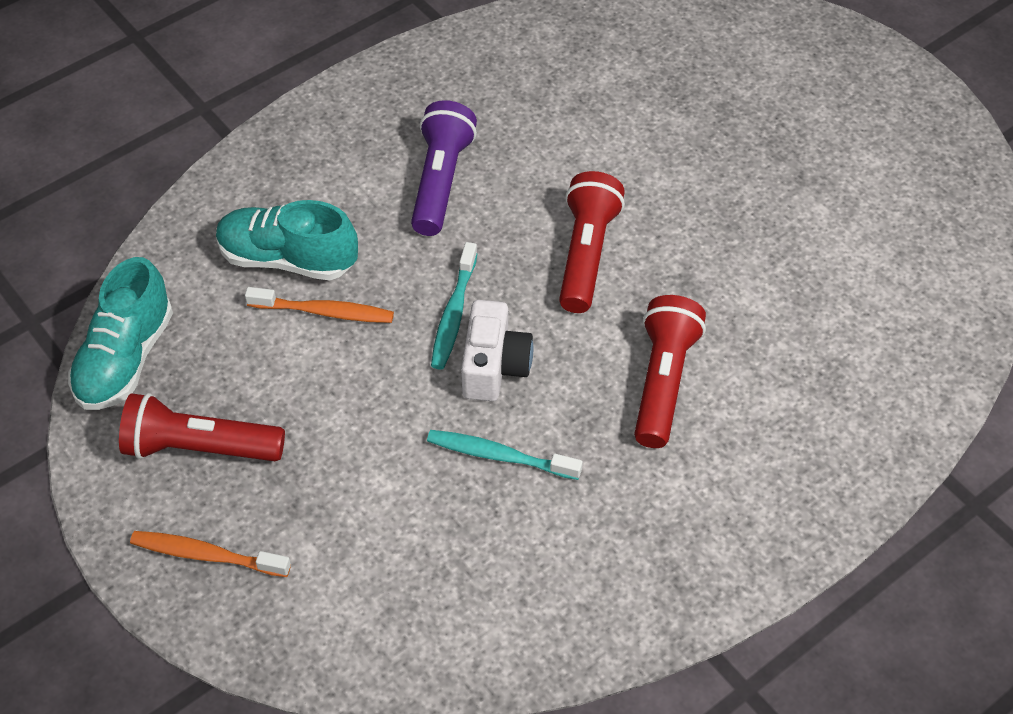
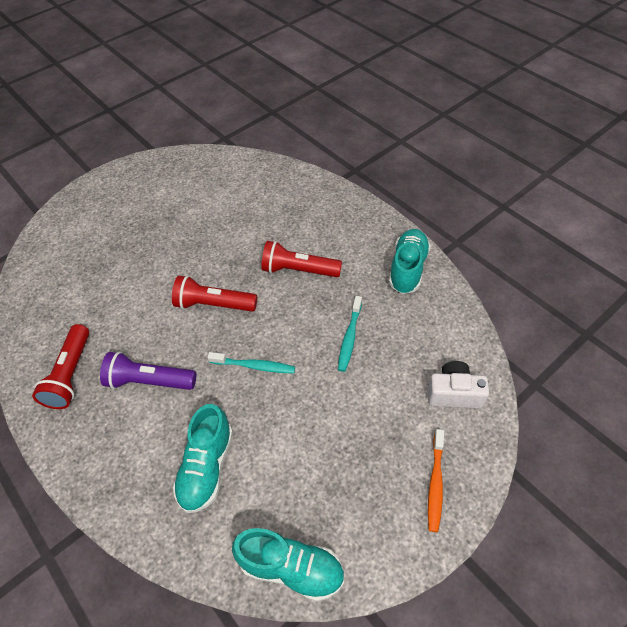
camera: 90 degrees left, 0 degrees up
red flashlight [119,393,285,461] -> red flashlight moved to [32,324,89,409]
orange toothbrush [245,287,394,323] -> none
white camera [461,300,533,401] -> white camera moved to [428,361,489,408]
none -> turquoise shoe [389,229,431,294]

